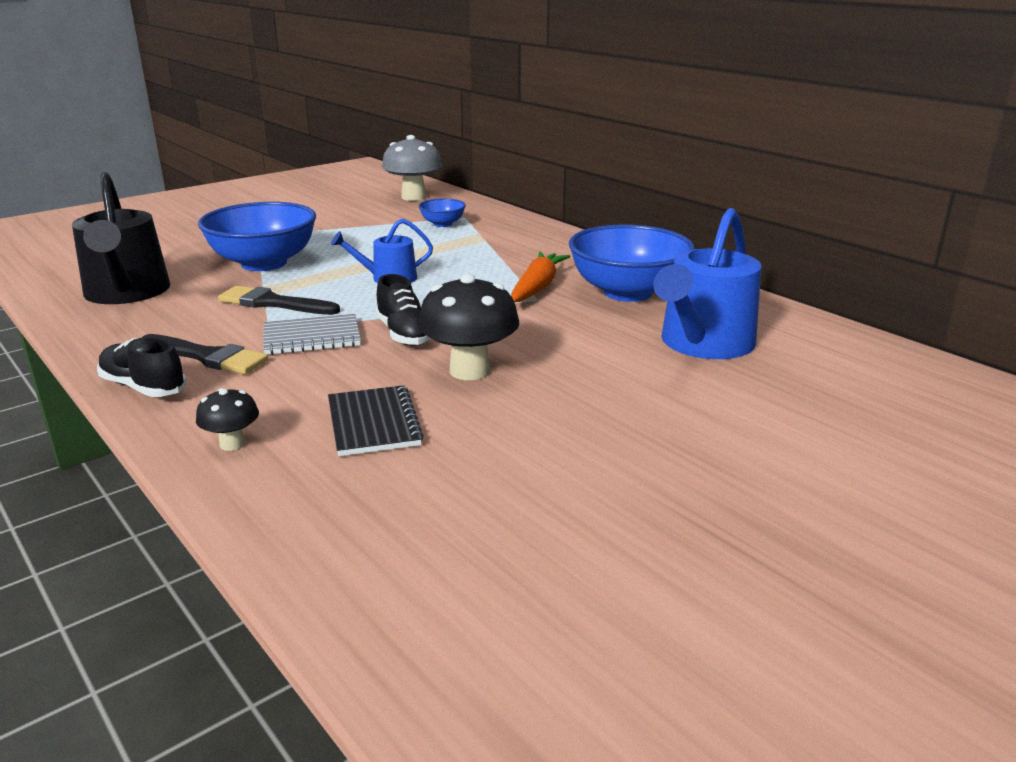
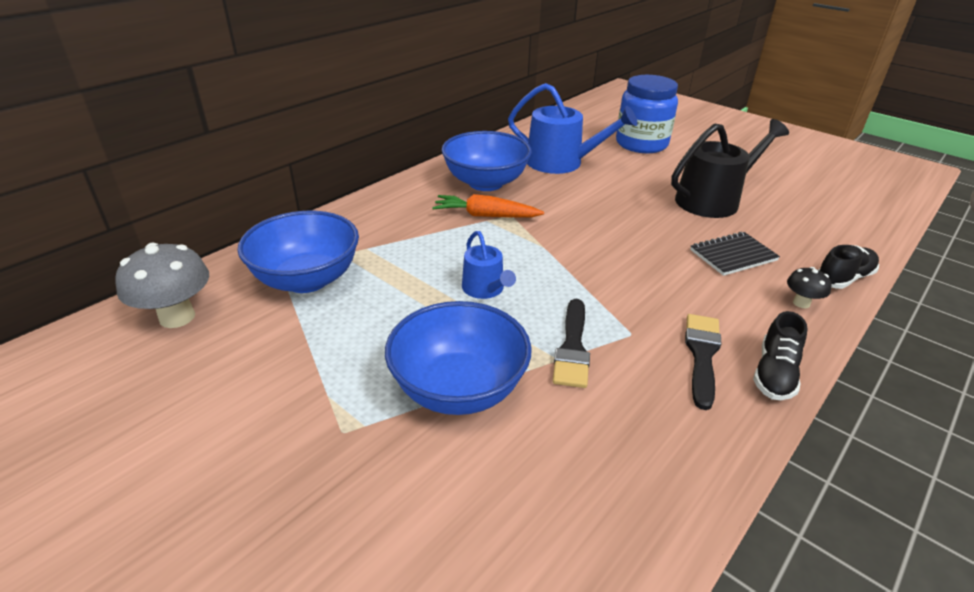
camera: 100 degrees left, 10 degrees up
black watering can [72,172,170,304] -> black watering can moved to [671,119,789,218]
grey notebook [263,314,361,355] -> none
black shoe [376,274,431,346] -> black shoe moved to [819,245,879,289]
black mushroom [418,274,519,380] -> none
blue bowl [419,199,466,227] -> blue bowl [237,211,359,293], size x2.11
none -> blue jar [616,75,678,153]

